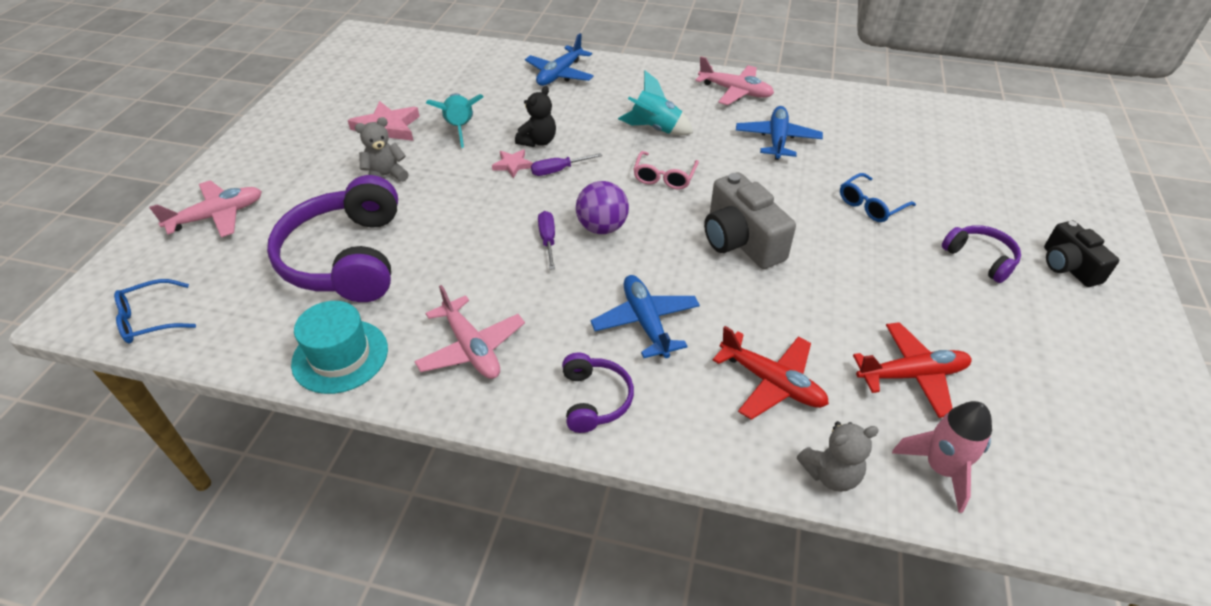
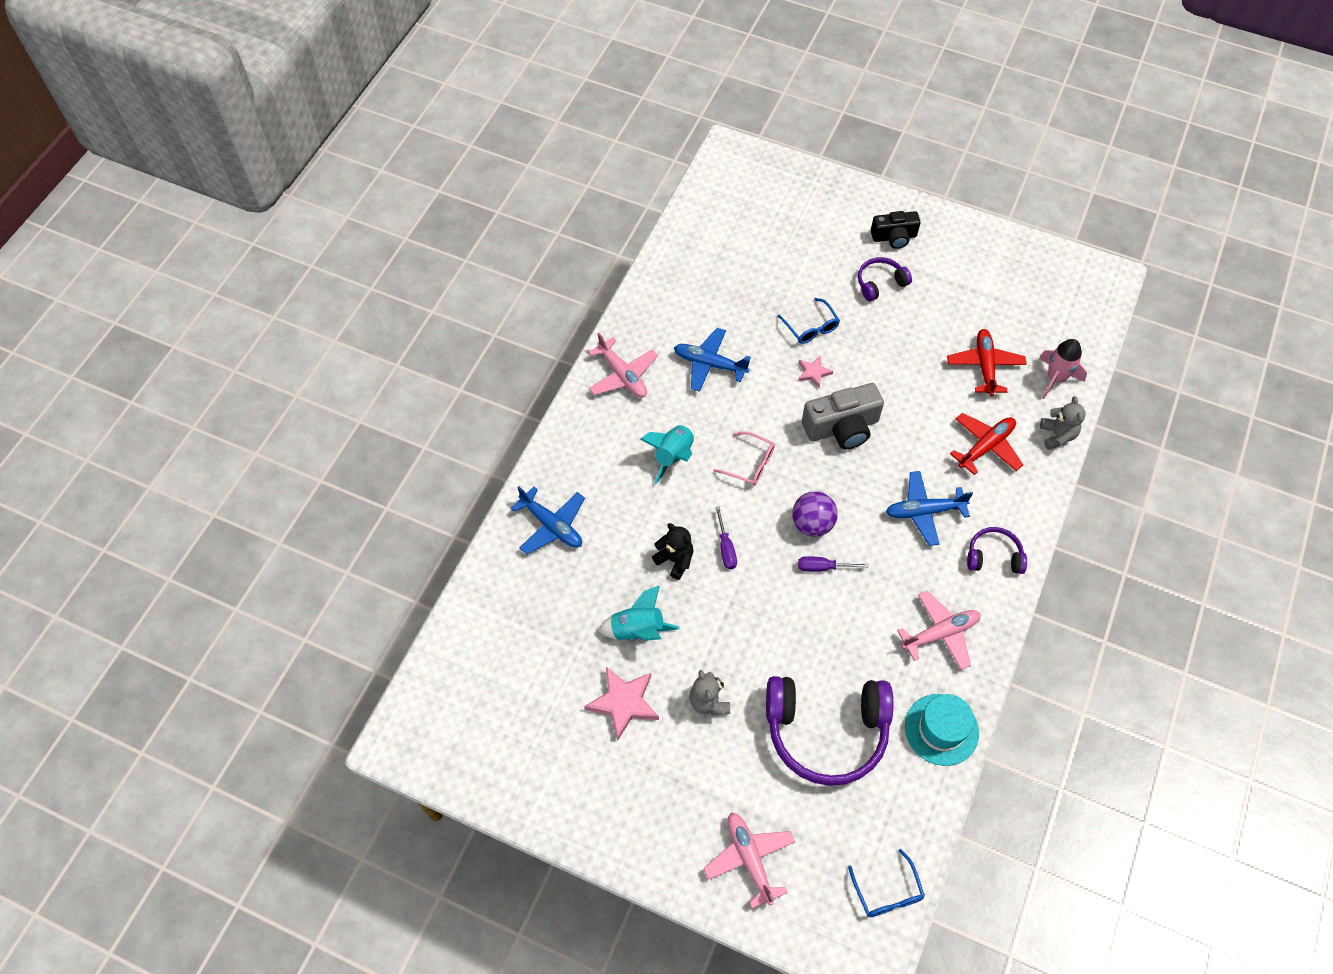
camera: 80 degrees left, 15 degrees up
pink star [492,149,533,178] -> pink star moved to [798,356,833,388]
pink plane [695,57,774,105] -> pink plane turned 105 degrees clockwise [588,333,658,398]

